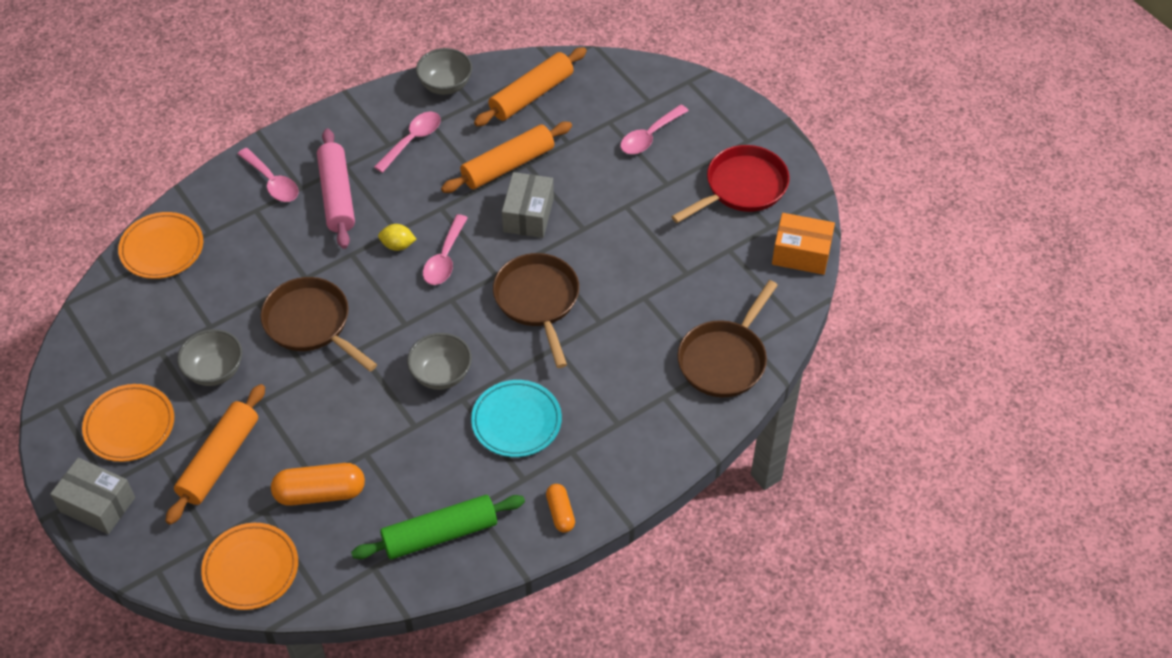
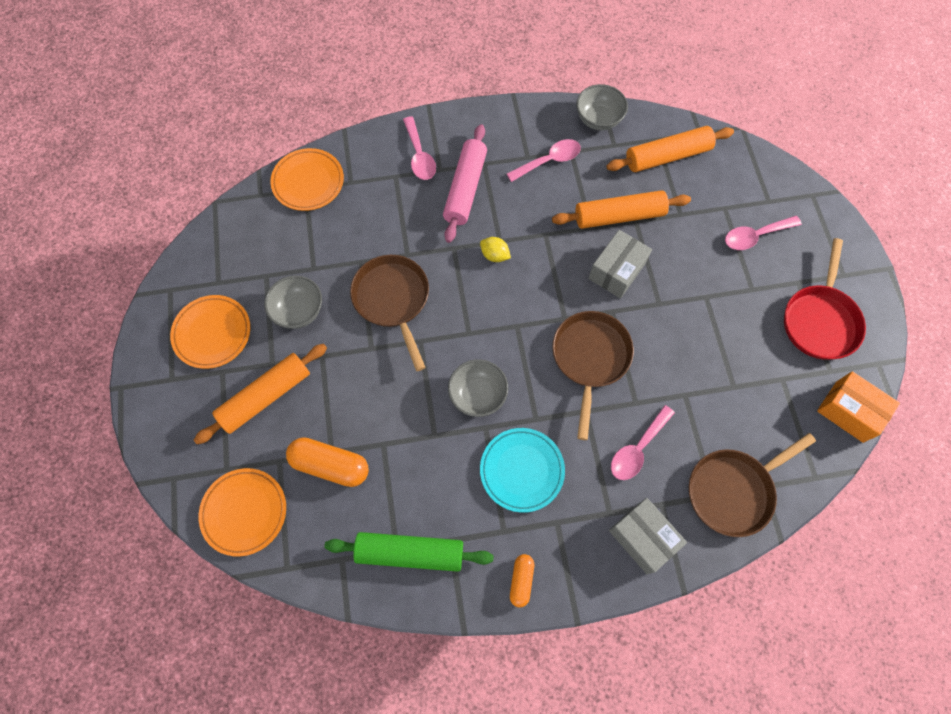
camera: 25 degrees right, 15 degrees up
grey box [50,458,135,534] -> grey box moved to [609,498,687,574]
pink spoon [423,214,468,285] -> pink spoon moved to [611,405,675,480]
red pan [671,145,790,223] -> red pan turned 120 degrees clockwise [784,238,866,360]

